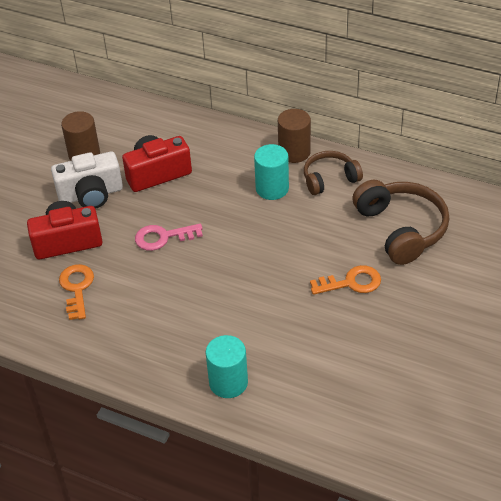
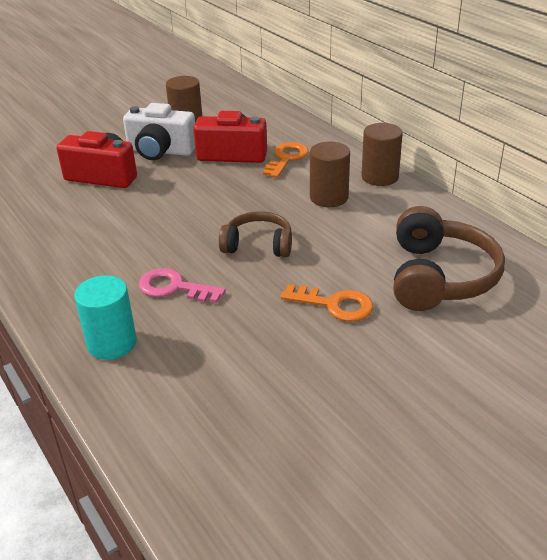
camera: 30 degrees right, 10 degrees down
orange key [59,264,94,320] -> orange key moved to [263,142,309,178]
pink key [135,224,203,251] -> pink key moved to [138,268,226,303]
turquoise cylinder [254,144,289,200] -> brown cylinder [310,142,350,207]
brown headphones [304,151,363,195] -> brown headphones moved to [219,211,292,257]

